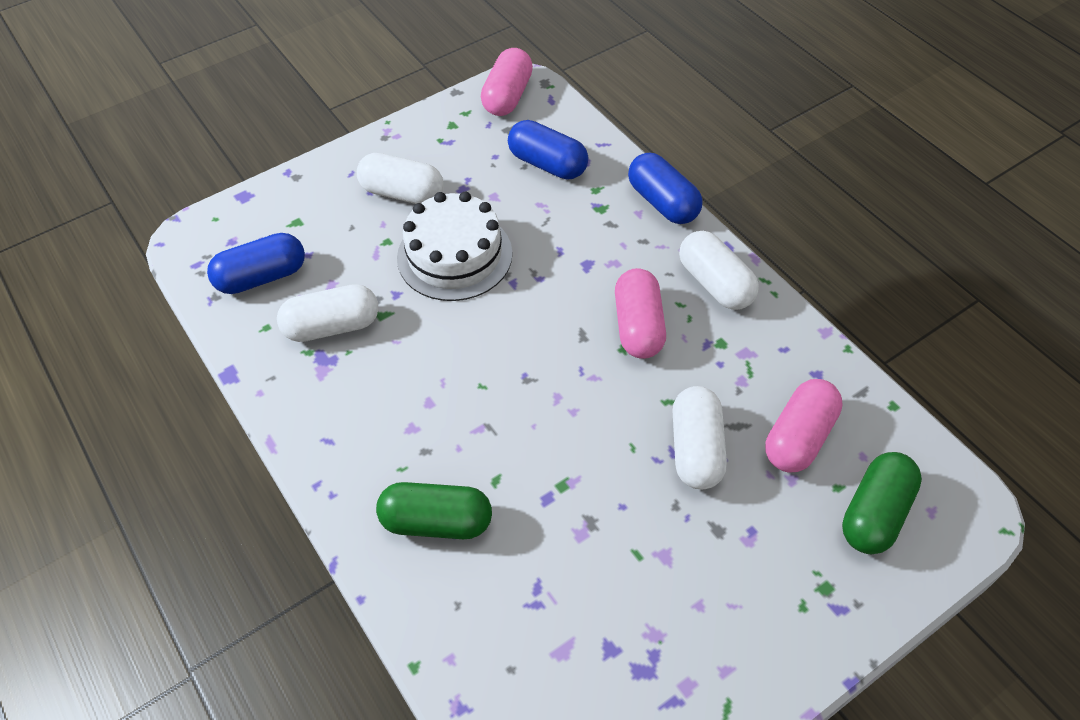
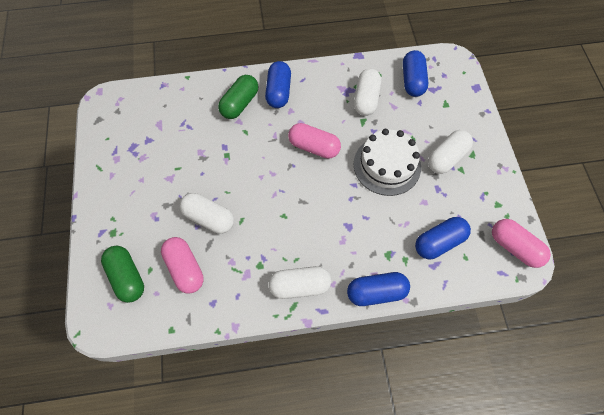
camera: 115 degrees right, 10 degrees up
pink capsule [615,268,666,359] -> pink capsule moved to [288,123,341,159]
none -> blue capsule [265,61,291,108]

